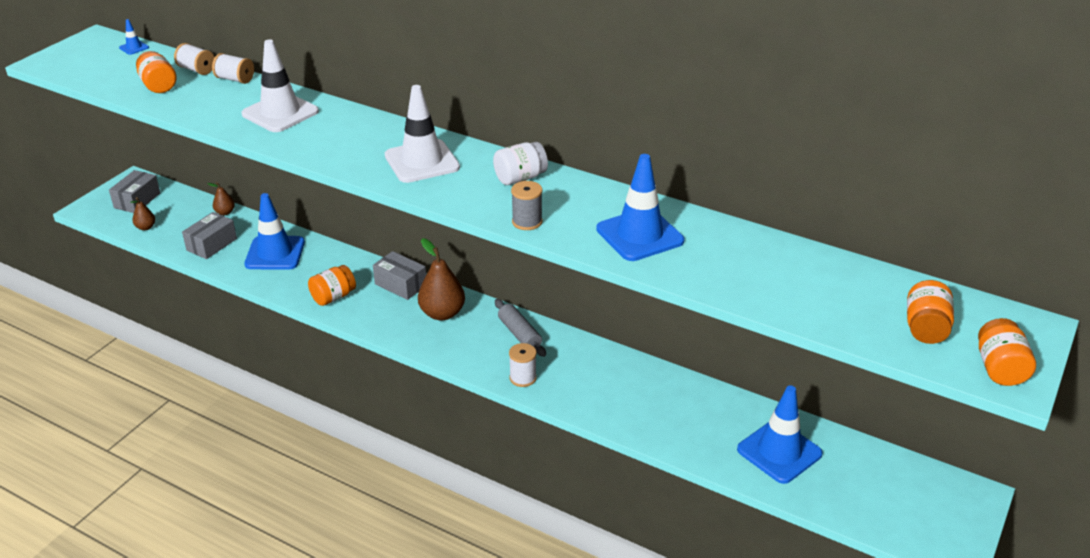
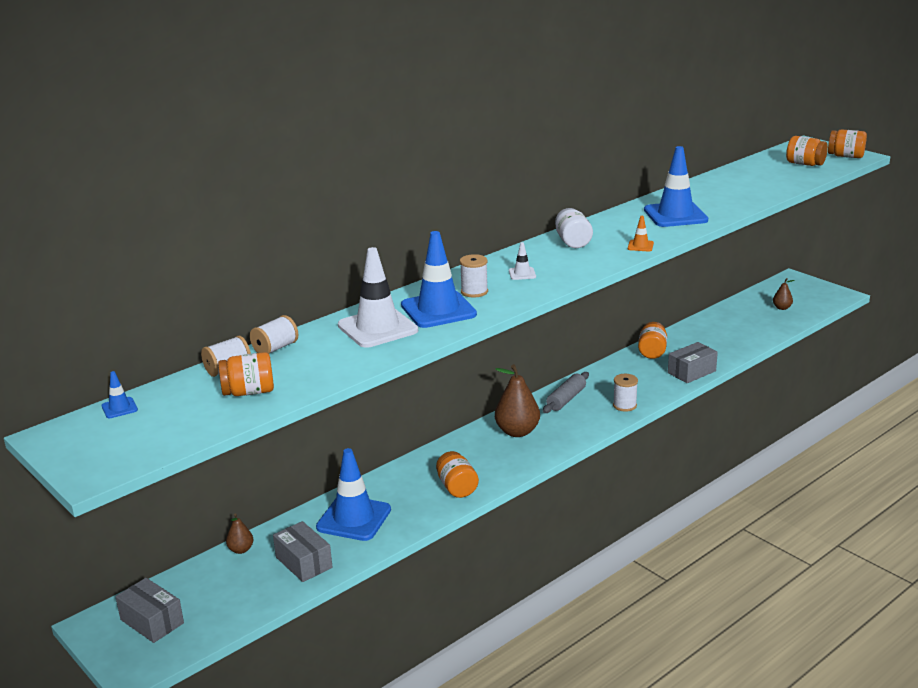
camera: 70 degrees left, 10 degrees down
brown pear [130,197,155,230] -> brown pear moved to [773,278,795,310]
grey box [373,251,426,300] -> grey box moved to [668,342,718,383]
white traffic cone [385,85,460,183] -> white traffic cone [509,242,536,280], size x0.43
grey rolling pin [495,299,546,357] -> grey rolling pin turned 45 degrees counterclockwise [543,372,589,413]
grey spool [511,181,543,230] -> orange traffic cone [628,216,654,252]
blue traffic cone [737,385,823,484] -> blue traffic cone moved to [401,231,477,328]
none -> white spool [460,254,488,298]
none -> orange jar [638,322,667,359]

